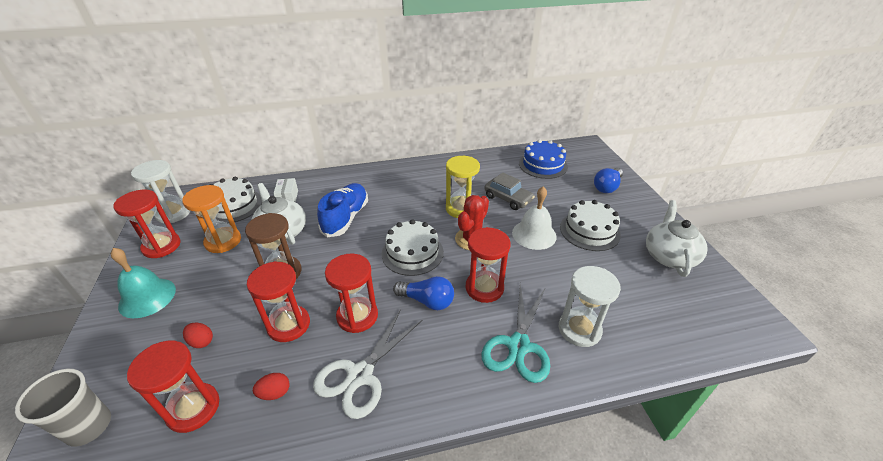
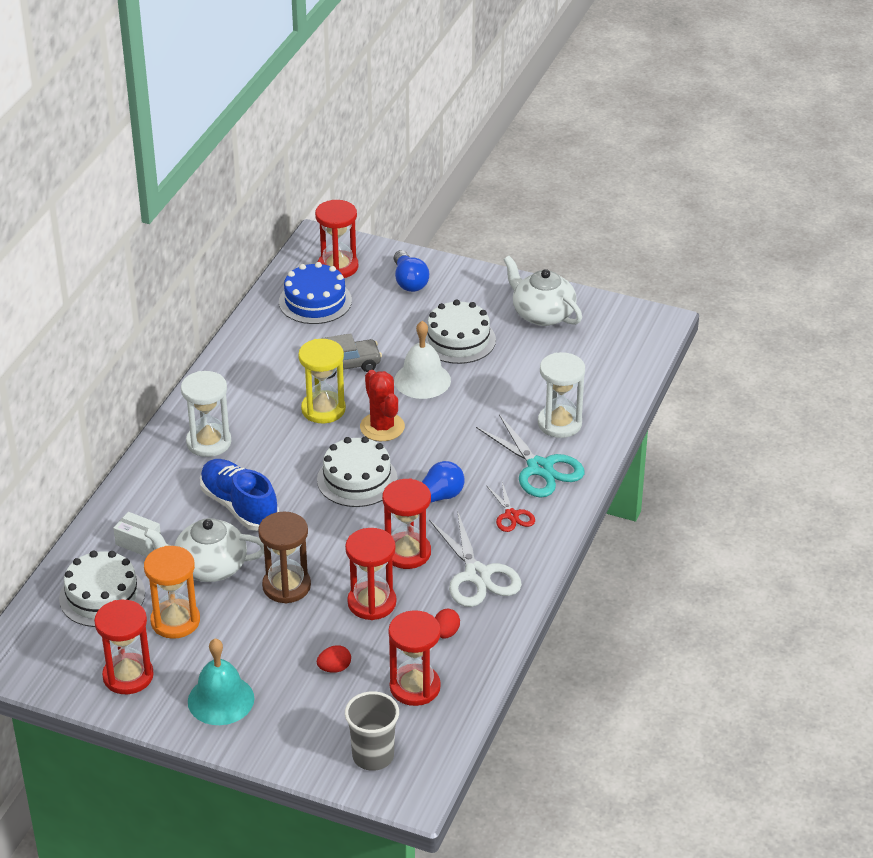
camera: 55 degrees left, 0 degrees up
white hourglass [131,160,190,224] -> white hourglass moved to [181,371,231,457]
red hourglass [466,227,511,303] -> red hourglass moved to [315,200,358,278]
none -> red scissors [486,482,535,532]

